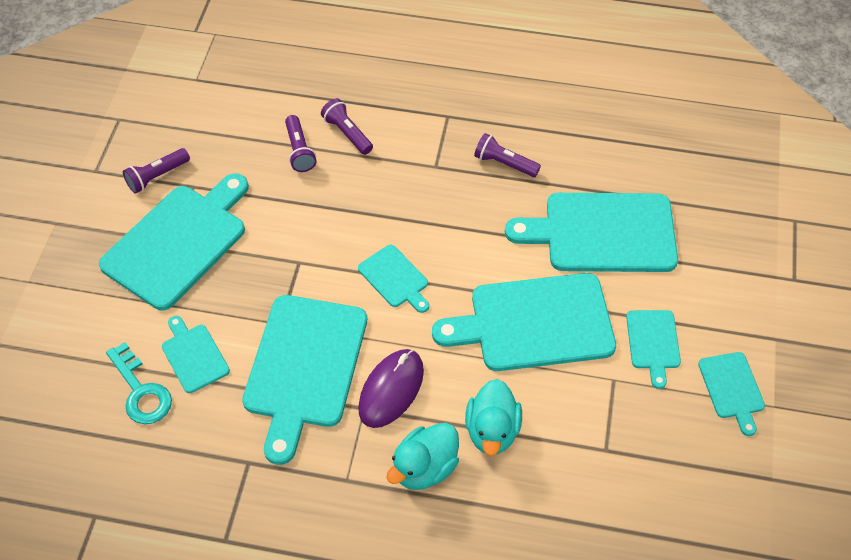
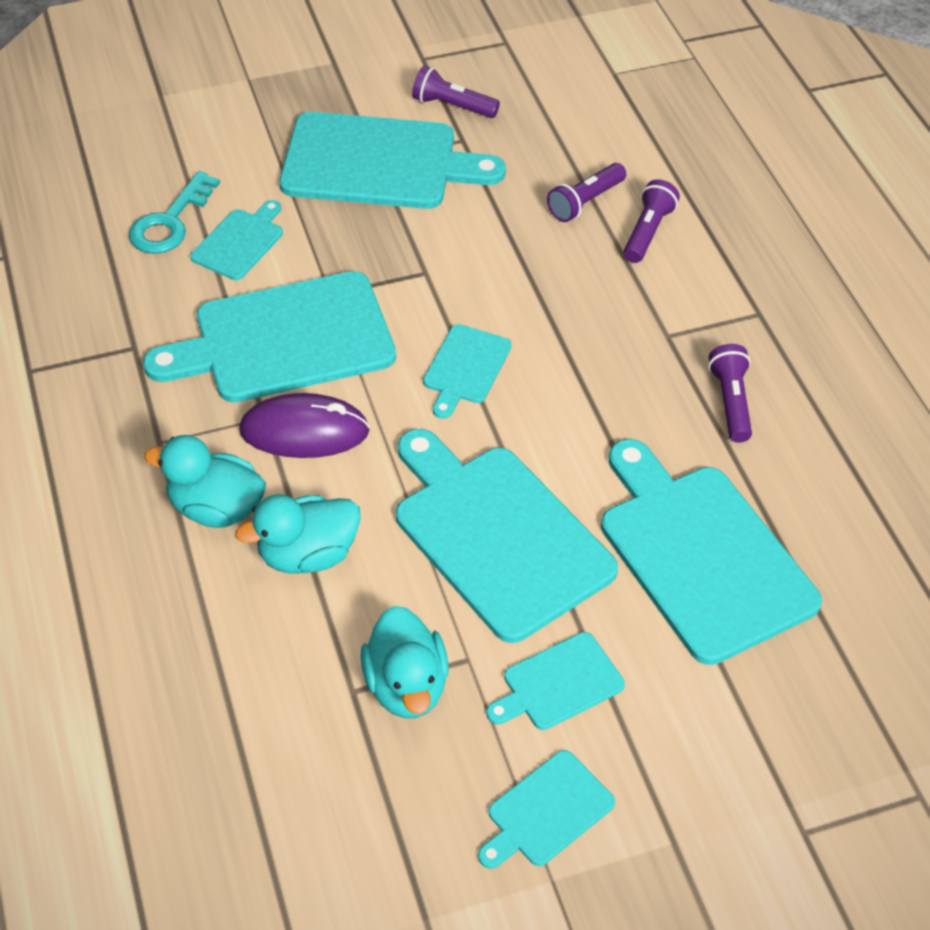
camera: 60 degrees right, 5 degrees down
none -> turquoise duck [360,606,449,718]

